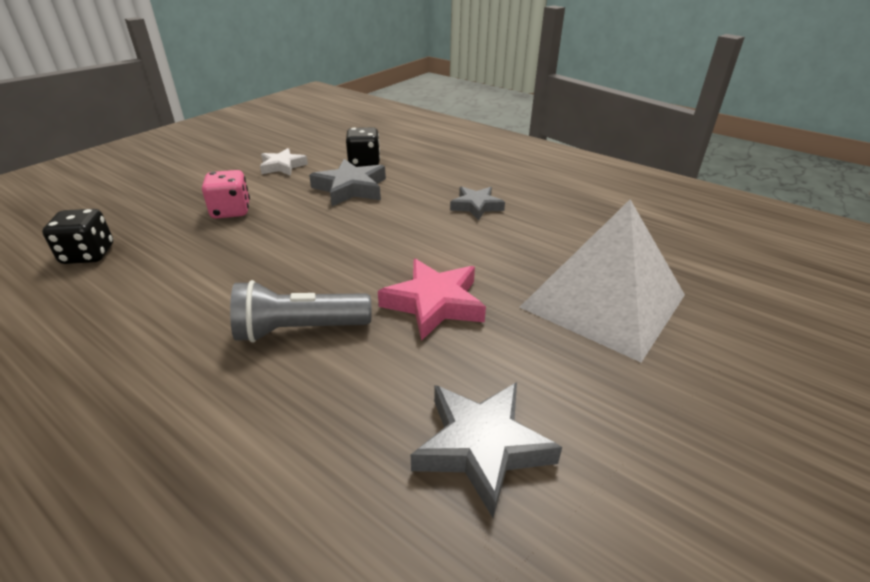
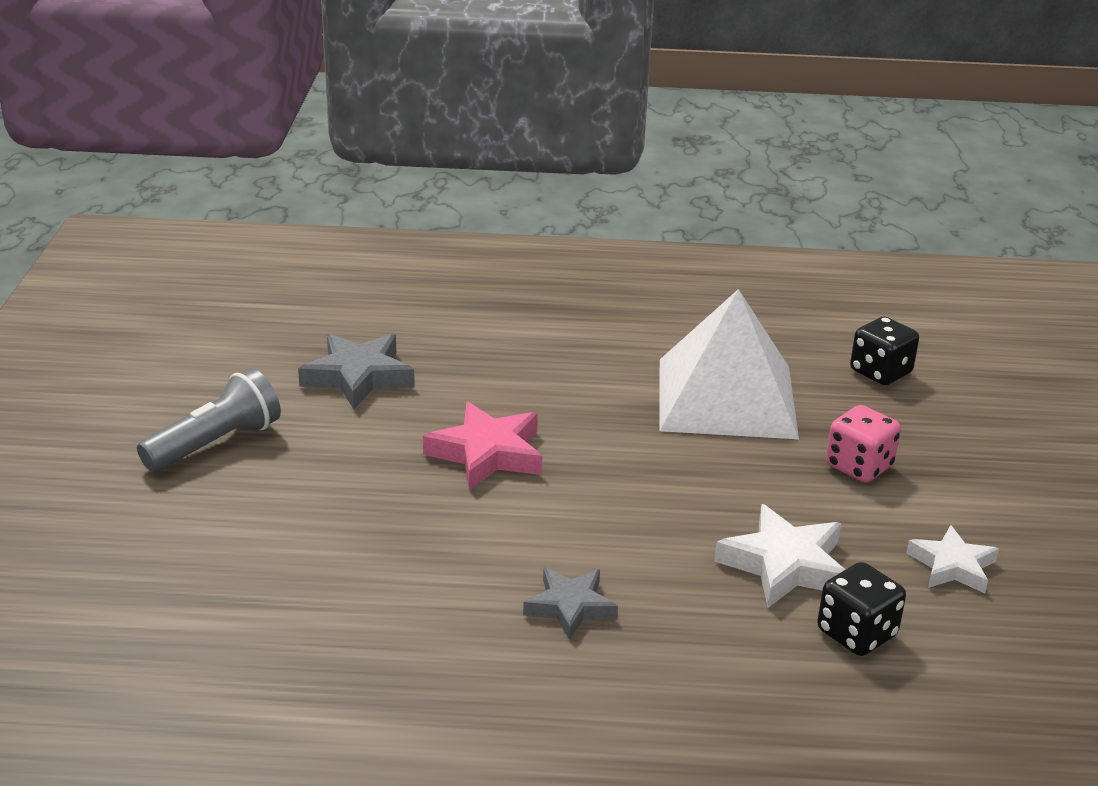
camera: 145 degrees right, 5 degrees down
grey flashlight [230,280,372,343] -> grey flashlight moved to [137,368,281,472]
grey star [309,159,386,206] -> white star [714,504,845,608]
white pyramid [519,199,685,363] -> white pyramid moved to [659,289,799,439]

